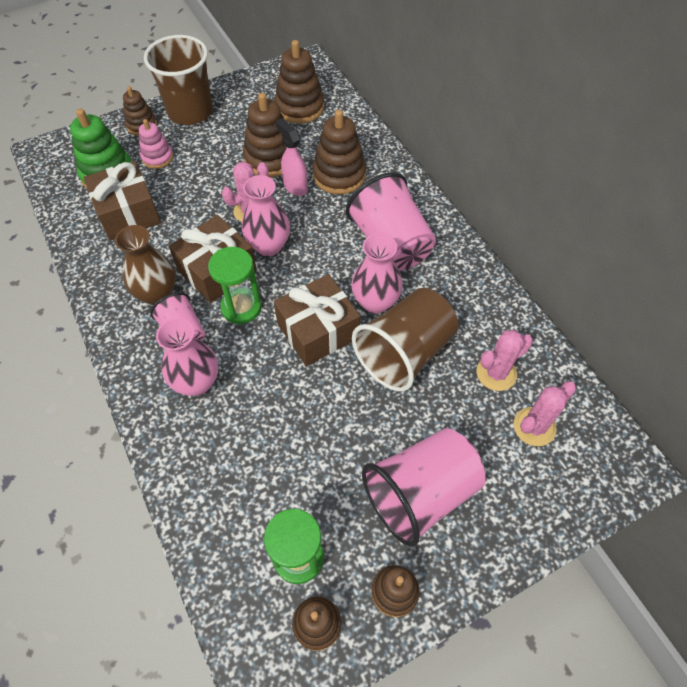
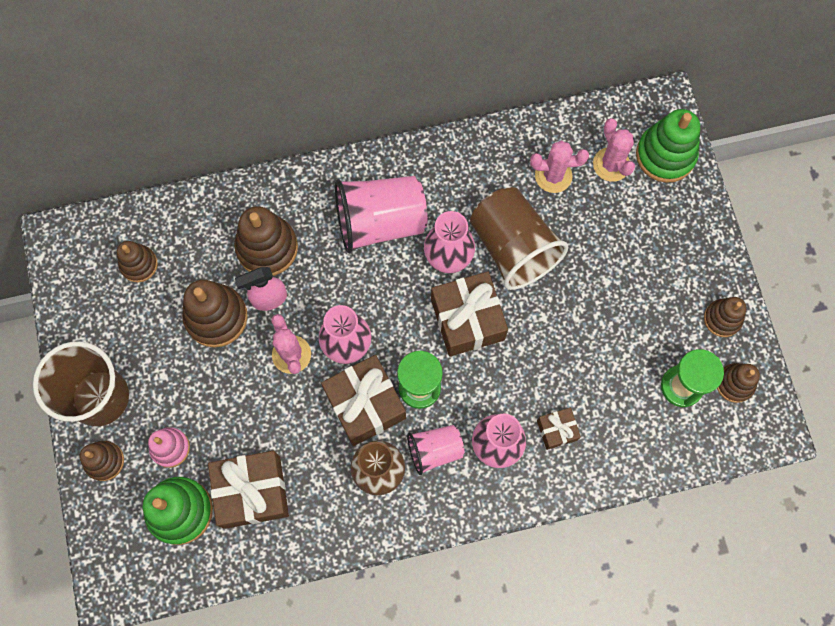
camera: 75 degrees left, 15 degrees up
brown stacking toy [275,40,324,124] -> brown stacking toy [117,241,158,282], size x0.61
pink cup [362,428,486,547] -> none
pink cactus [477,330,533,391] -> pink cactus turned 75 degrees counterclockwise [530,140,589,193]
none -> brown gift [537,408,581,450]
none -> green stacking toy [636,109,700,183]

